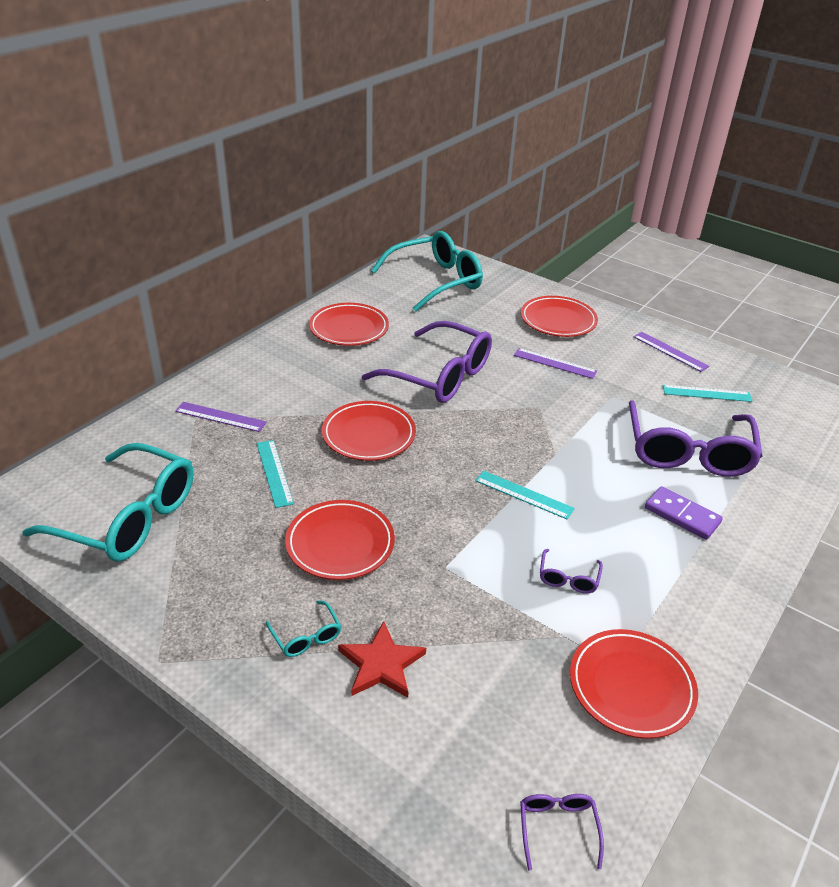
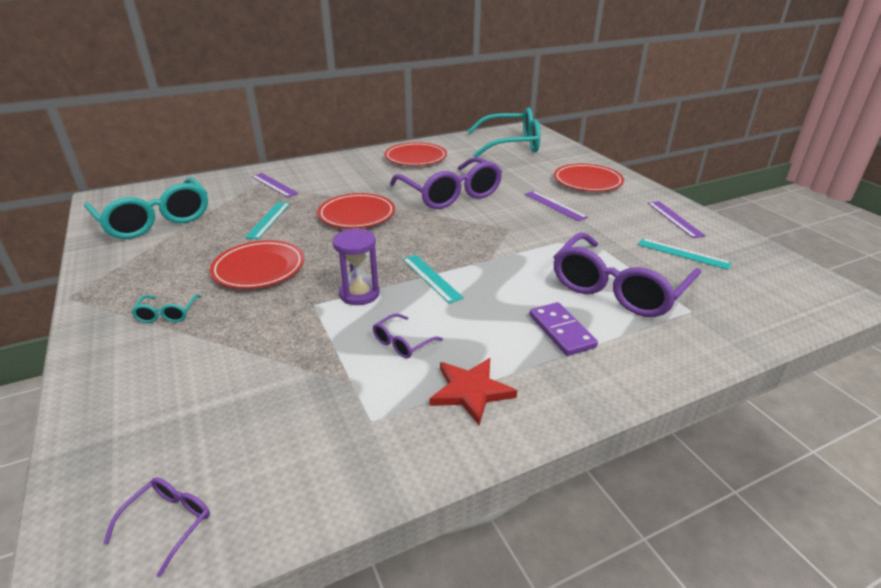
camera: 30 degrees right, 5 degrees down
red star [338,621,426,698] -> red star moved to [430,358,517,425]
red plate [570,629,698,739] -> none
none -> purple hourglass [333,229,380,305]

